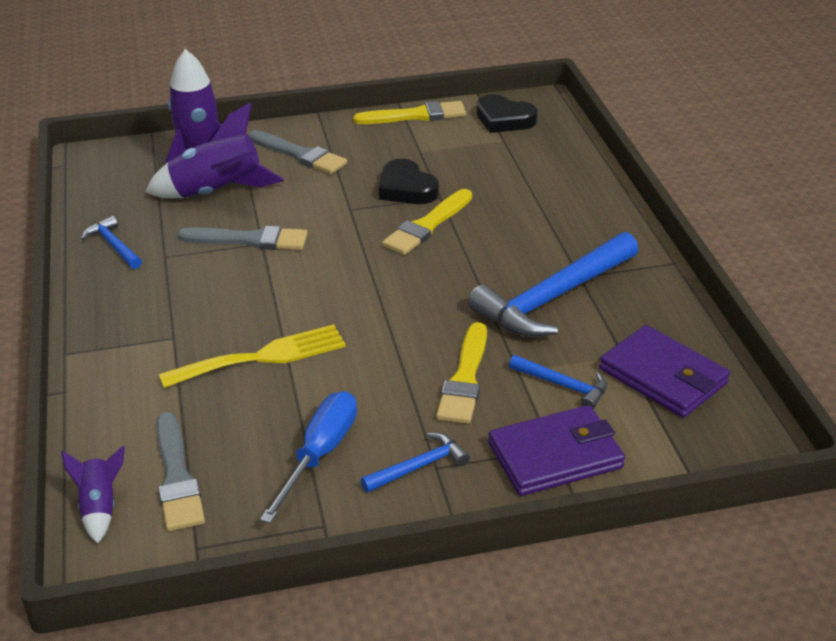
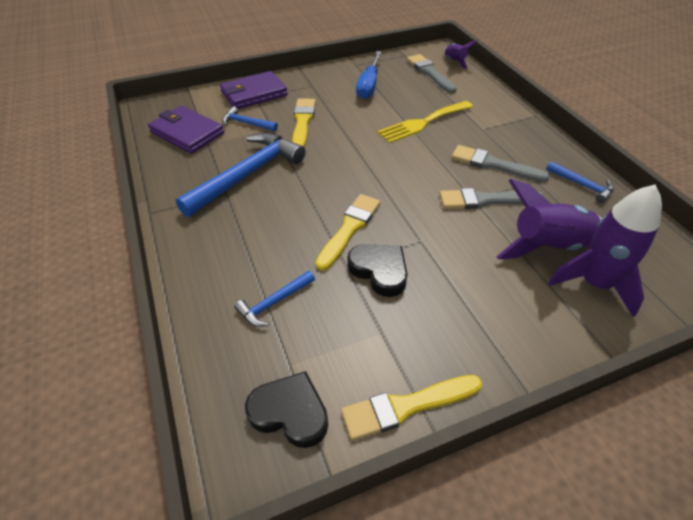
camera: 170 degrees right, 10 degrees up
grey brush [248,130,347,174] -> grey brush moved to [451,145,550,182]
blue hammer [361,433,470,493] -> blue hammer moved to [234,271,315,327]

